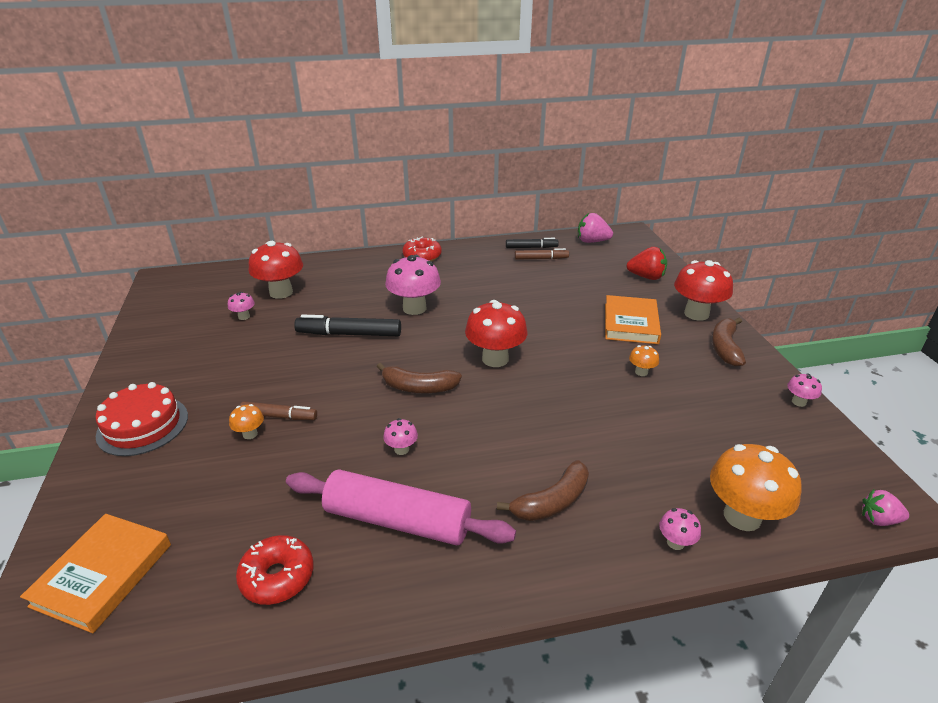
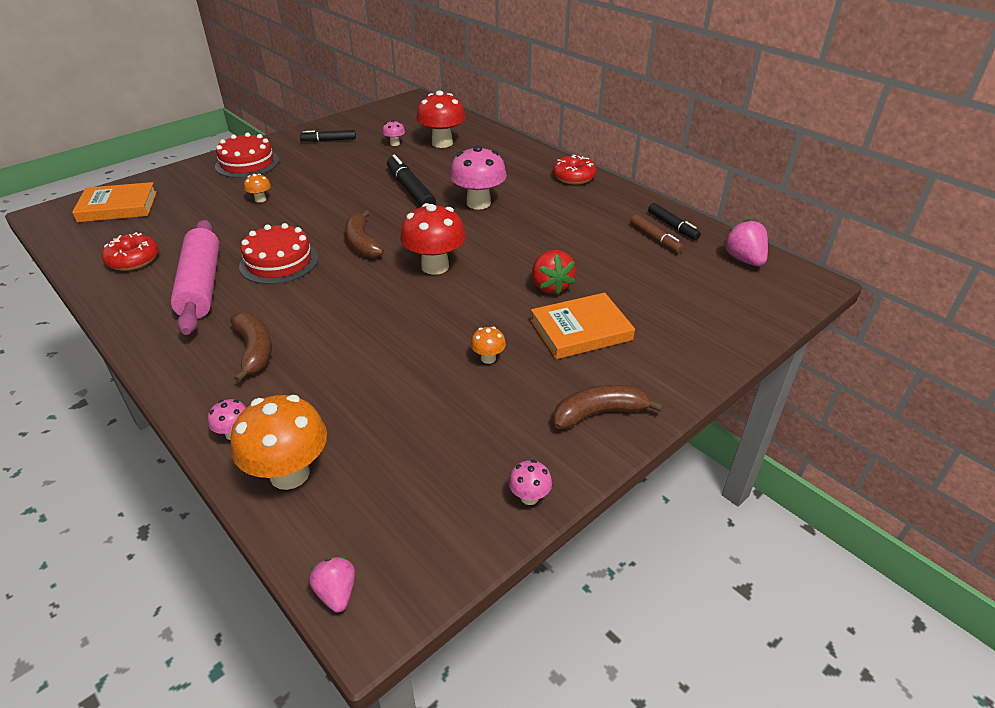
camera: 60 degrees right, 5 degrees up
brown marker [240,401,317,420] -> none
pink mushroom [383,418,418,455] -> red cake [239,223,318,284]
brown banana [497,460,589,521] -> brown banana turned 135 degrees counterclockwise [230,313,272,383]
red strawberry [626,247,667,280] -> red strawberry moved to [532,250,576,295]
red mushroom [674,260,733,321] -> none
none -> black marker [300,130,356,142]

